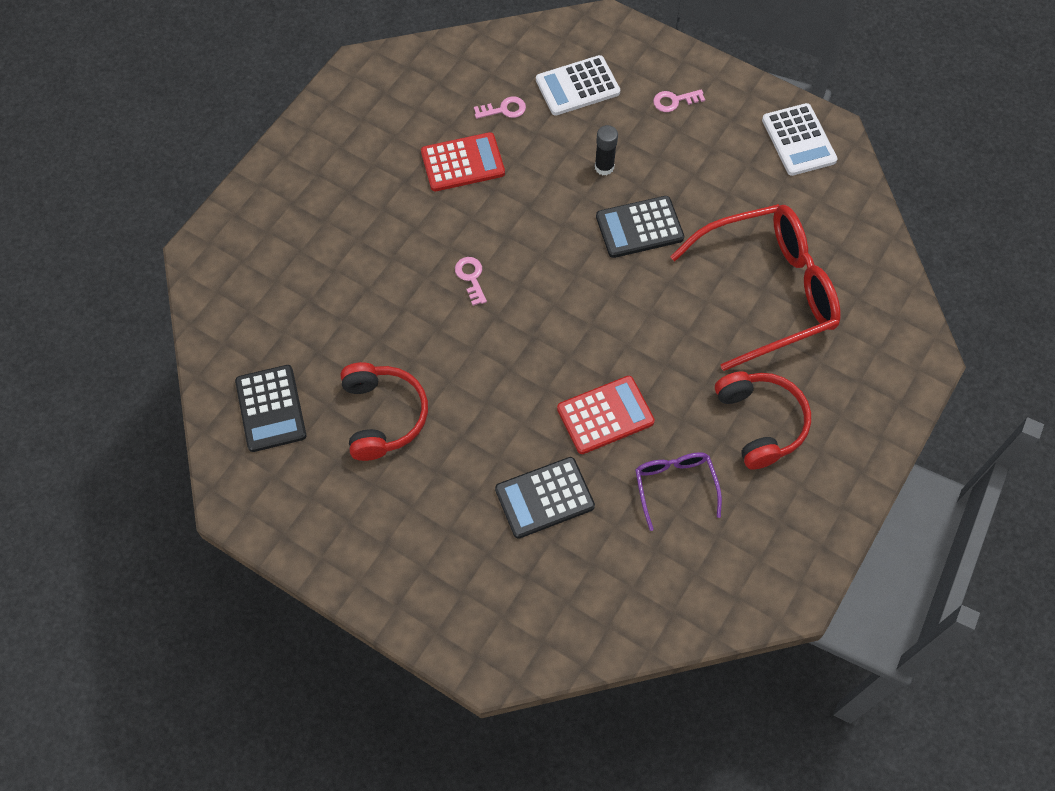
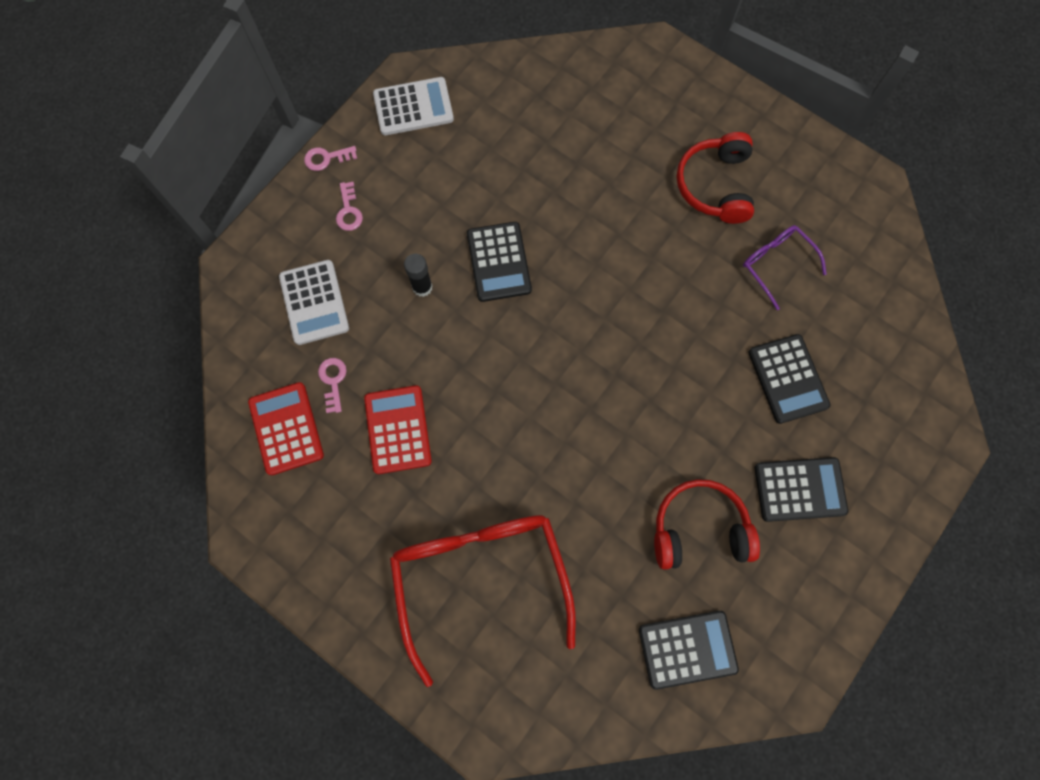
camera: 85 degrees left, 10 degrees up
pink key [455,257,487,306] -> pink key moved to [304,146,357,171]
red calculator [557,376,655,454] -> red calculator moved to [248,382,324,476]
purple glasses [635,452,722,531] -> purple glasses turned 60 degrees clockwise [743,225,827,310]
red glasses [670,204,841,371] -> red glasses moved to [390,515,576,687]
red headphones [715,371,811,470] -> red headphones turned 75 degrees counterclockwise [677,132,754,224]
none -> black calculator [755,457,848,522]

